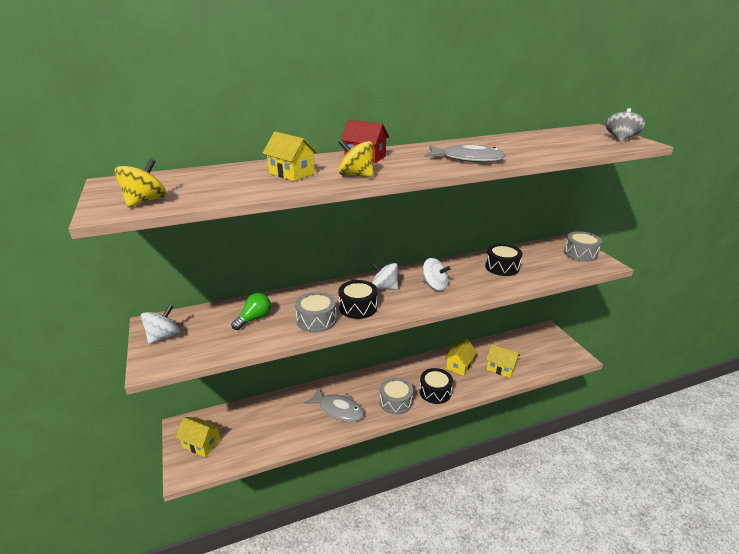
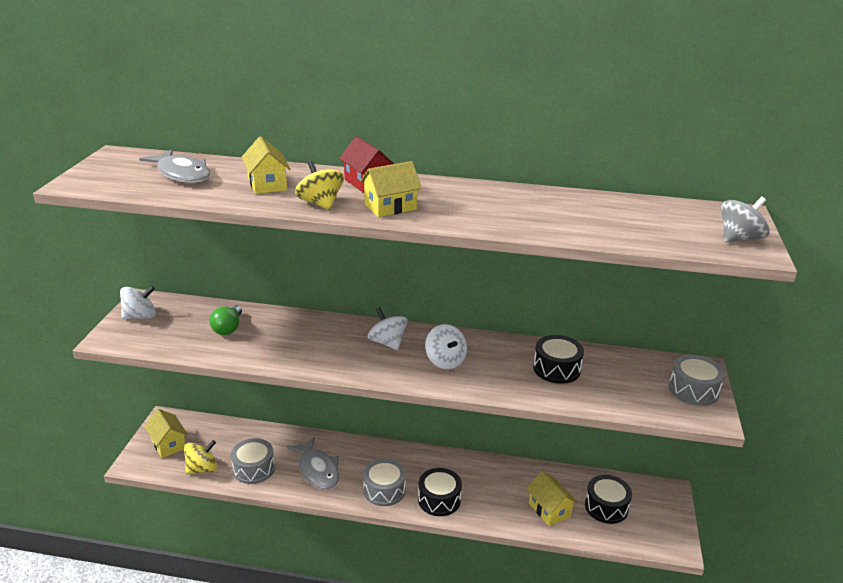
camera: 30 degrees right, 0 degrees up
yellow spinning top [114,159,167,207] -> yellow spinning top moved to [184,440,217,474]
green light bulb [231,293,271,330] -> green light bulb turned 120 degrees clockwise [209,305,242,335]
grey drum [295,292,337,333] -> grey drum moved to [231,438,275,484]
black drum [338,280,378,319] -> black drum moved to [585,475,632,524]
grey fish [424,145,506,162] -> grey fish moved to [139,149,210,183]
yellow house [444,339,477,376] -> yellow house moved to [360,161,422,217]

